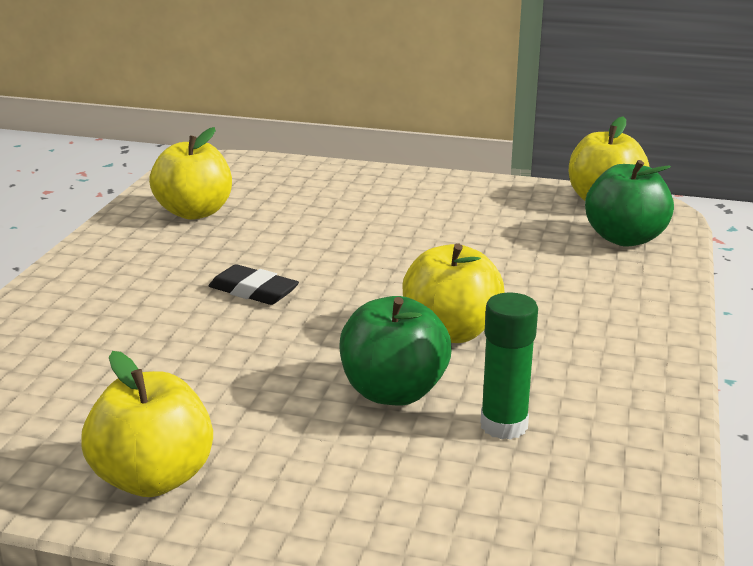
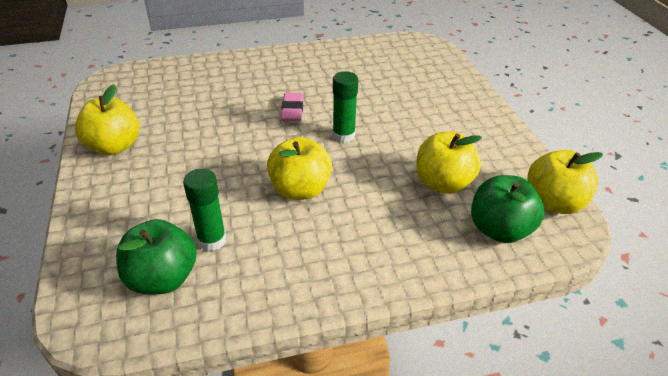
camera: 60 degrees right, 15 degrees up
yellow apple [149,127,232,220] -> yellow apple moved to [416,132,482,194]
black eraser [209,264,299,305] -> pink eraser [281,93,303,121]
green apple [339,296,452,405] -> green apple moved to [116,219,197,294]
none -> green glue stick [332,71,358,143]

